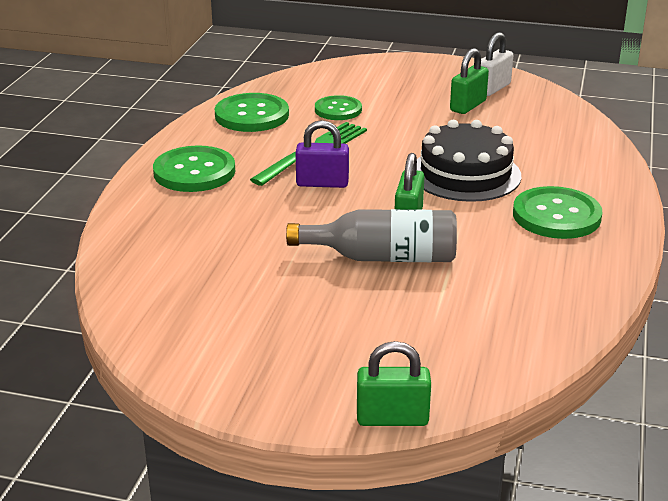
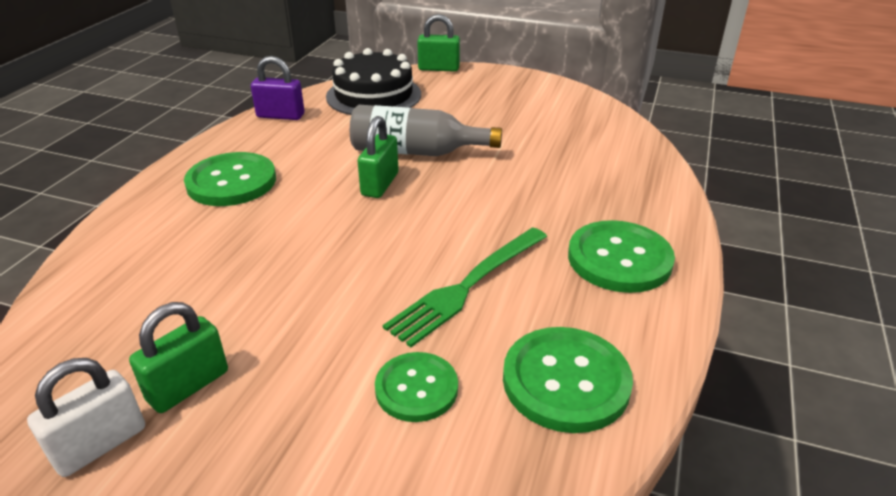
camera: 175 degrees left, 5 degrees up
purple padlock [295,120,349,188] -> purple padlock moved to [251,56,304,120]
black cake [417,120,521,202] -> black cake moved to [326,48,421,115]

